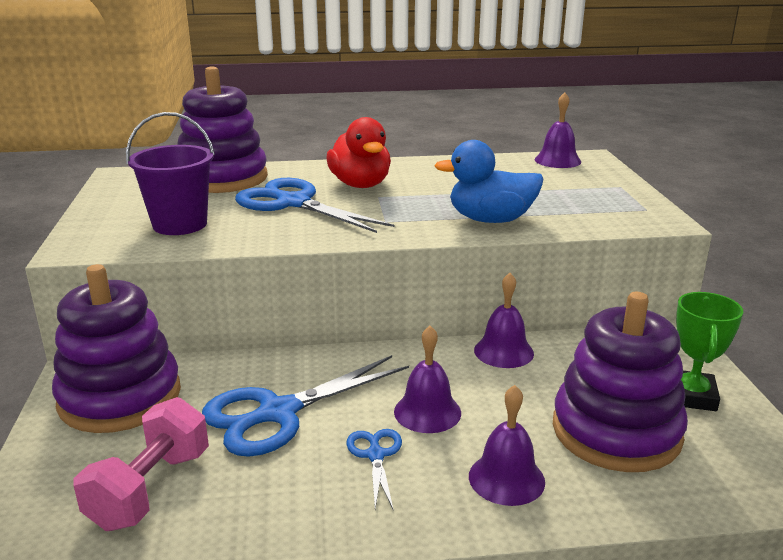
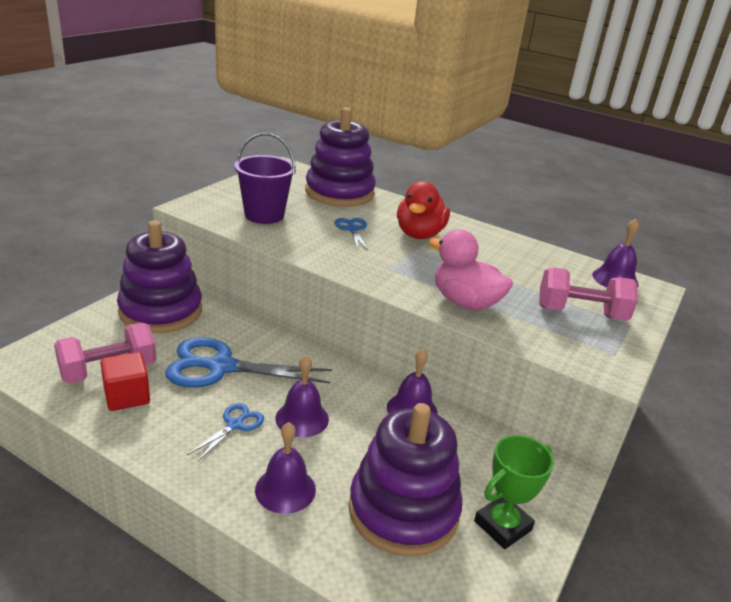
camera: 35 degrees right, 5 degrees up
blue scissors [235,178,395,233] -> blue scissors [335,218,368,251], size x0.49
blue duck [434,140,543,223] -> pink duck [429,229,513,310]
none -> red cube [100,352,150,411]
none -> pink dumbbell [539,268,638,321]

